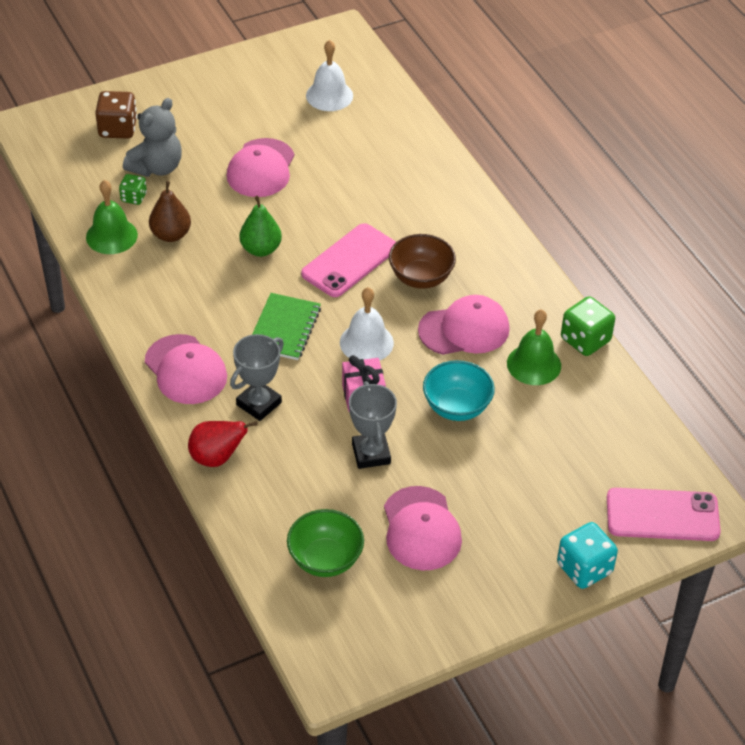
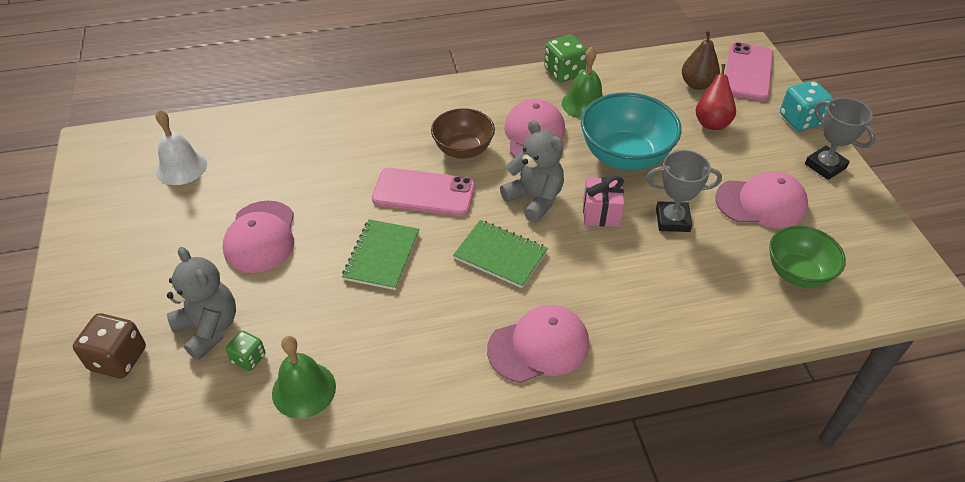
camera: 75 degrees left, 0 degrees up
brown pear [149,181,191,242] -> brown pear moved to [682,31,720,90]
red pear [188,421,258,467] -> red pear moved to [696,64,736,130]
pink cap [227,138,295,197] -> pink cap turned 60 degrees clockwise [223,201,294,273]
grey trophy [230,334,284,421] -> grey trophy moved to [805,98,875,180]
green pear [239,196,282,257] -> green notebook [342,219,419,290]
pink phone [301,223,396,297] -> pink phone turned 45 degrees counterclockwise [372,168,475,216]
white bell [340,287,394,360] -> grey teddy bear [500,120,564,223]
turquoise bowl [423,360,495,421] -> turquoise bowl [581,92,682,171], size x1.53

